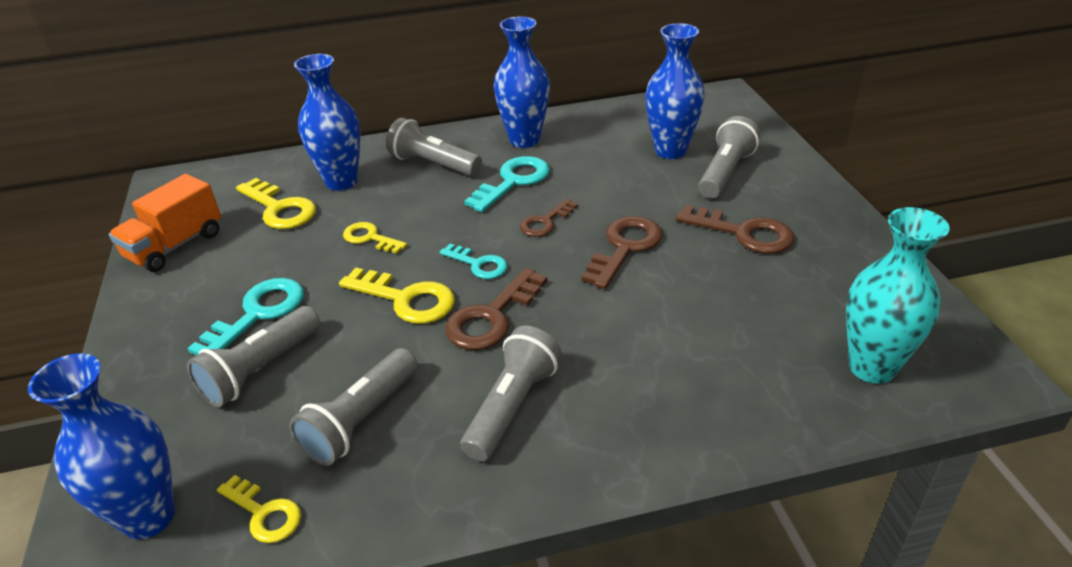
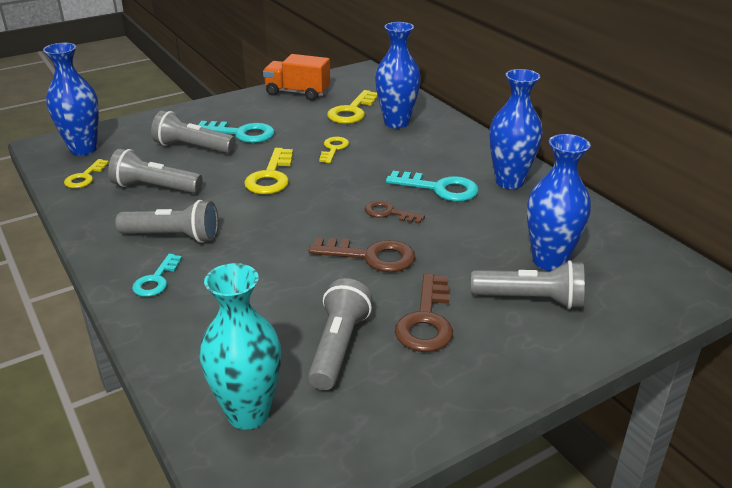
camera: 70 degrees right, 5 degrees down
grey flashlight [386,118,482,176] -> grey flashlight moved to [308,278,372,390]
turquoise key [440,244,507,279] -> turquoise key moved to [132,254,182,297]
brown key [445,268,547,350] -> none

